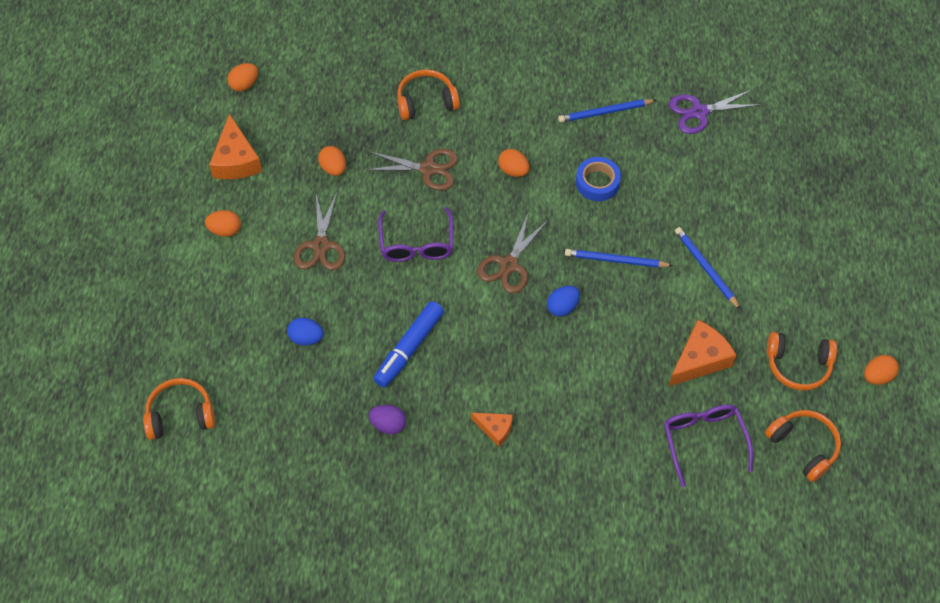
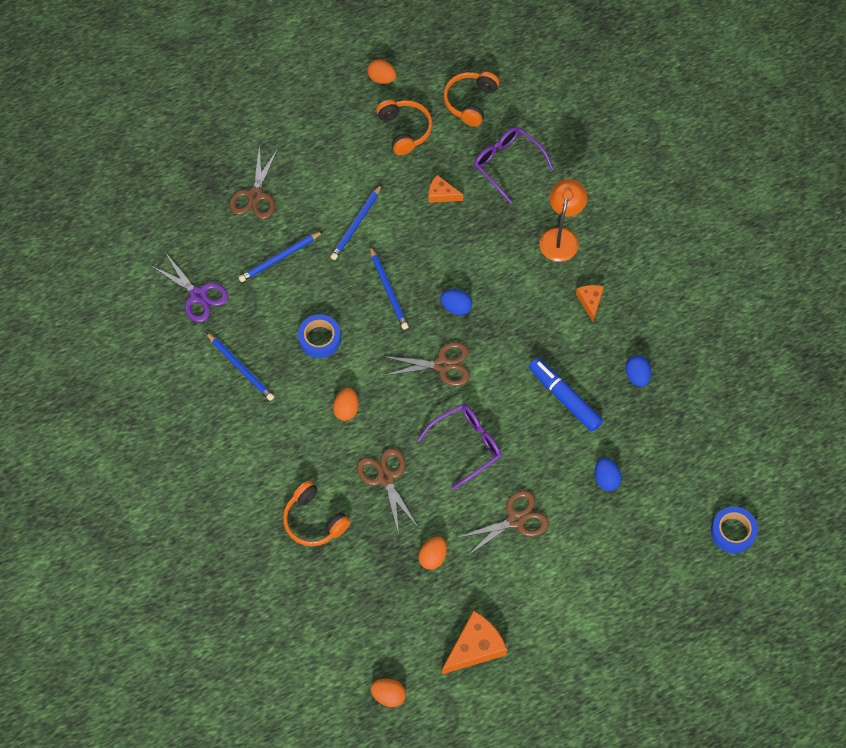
camera: 120 degrees left, 5 degrees up
orange headphones [143,378,215,440] -> blue tape [711,506,758,553]
orange egg [205,210,241,237] -> none
purple egg [369,405,406,434] -> blue egg [625,356,651,387]
blue marker [374,301,444,388] -> blue marker turned 135 degrees counterclockwise [529,358,603,431]
purple glasses [664,404,753,487] -> purple glasses turned 90 degrees clockwise [474,127,553,204]
orange cheese [668,320,737,387] -> orange cheese [429,175,463,203], size x0.58
none -> brown scissors [229,145,278,219]
none -> blue pencil [239,231,323,282]
none -> orange lamp [539,179,587,262]

